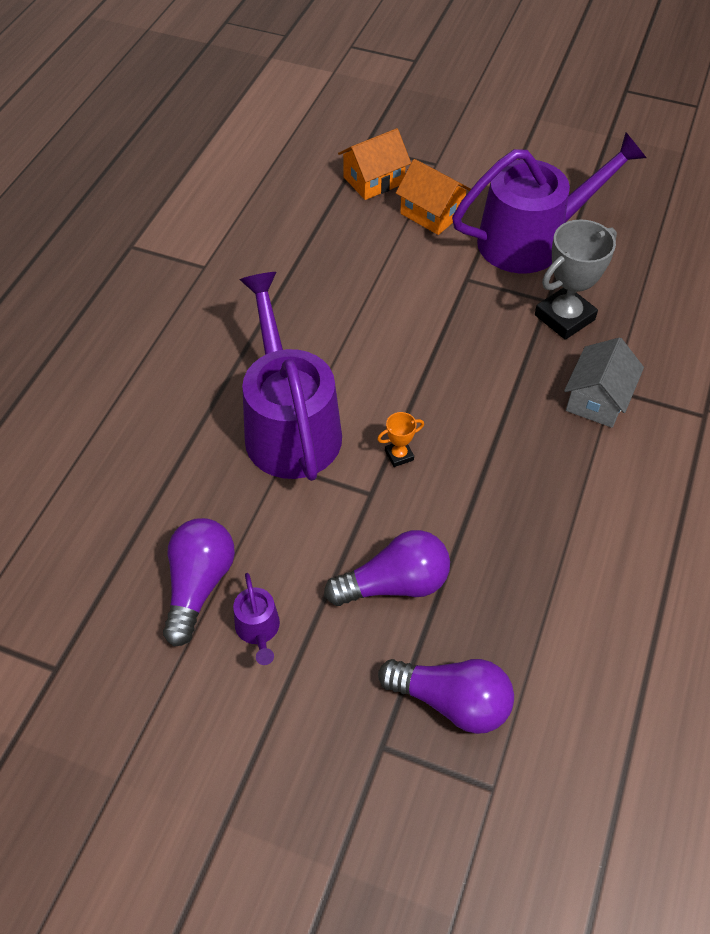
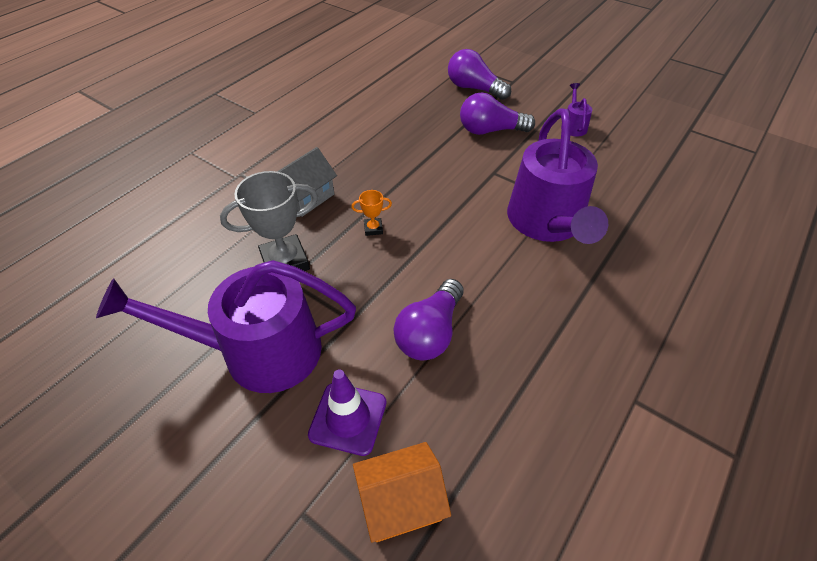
camera: 165 degrees left, 5 degrees down
purple light bulb [163,518,235,647] -> purple light bulb moved to [394,279,463,360]
orange trophy [377,412,424,467] -> orange trophy moved to [351,190,392,236]
orange house [396,159,471,235] -> purple traffic cone [308,369,386,456]

